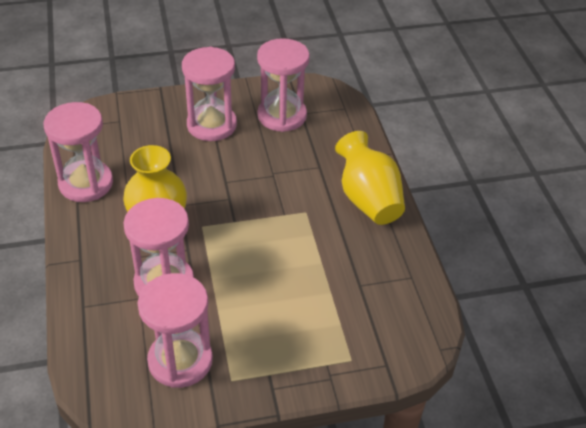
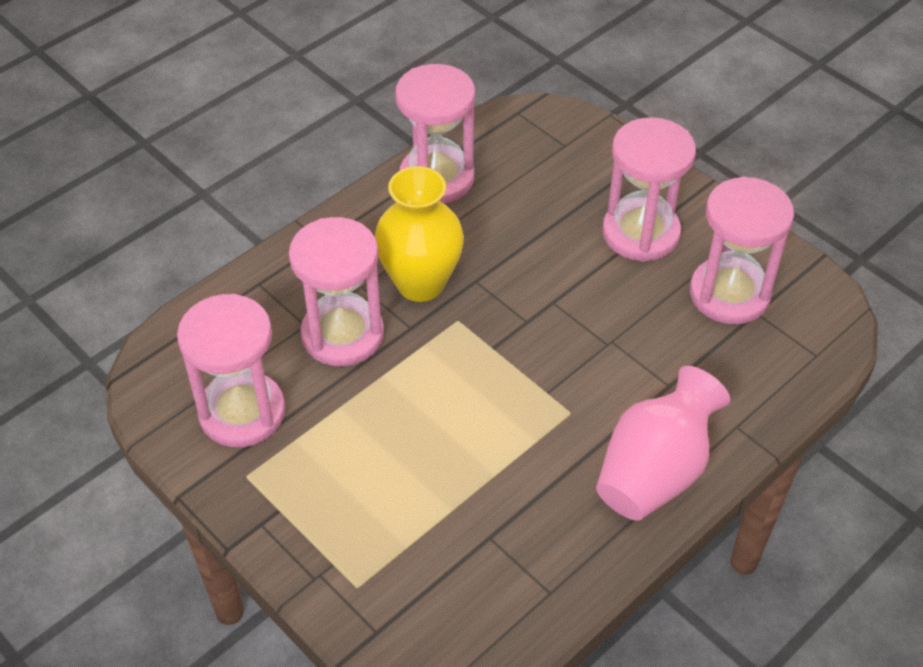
camera: 60 degrees right, 5 degrees up
yellow vase [335,131,405,225] -> pink vase [596,366,730,521]

